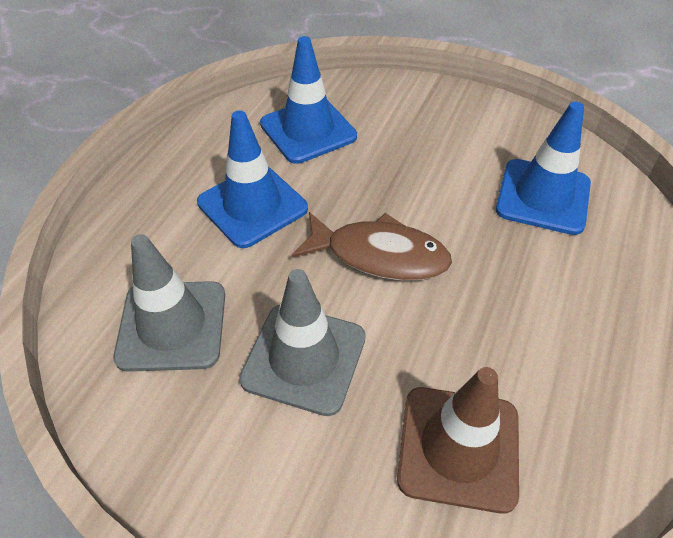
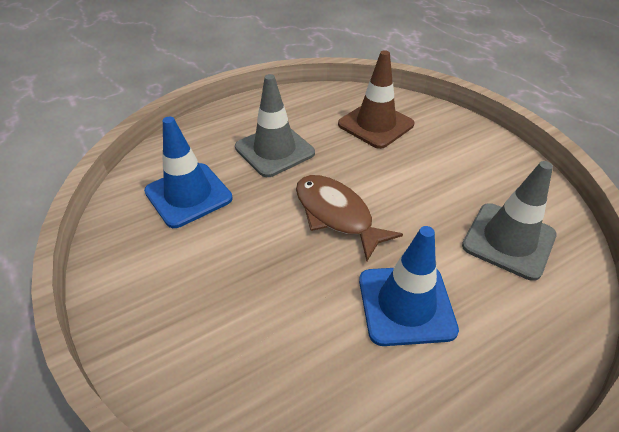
camera: 145 degrees left, 5 degrees down
grey traffic cone [239,269,366,416] -> grey traffic cone moved to [235,74,315,177]
blue traffic cone [260,36,357,164] -> none

